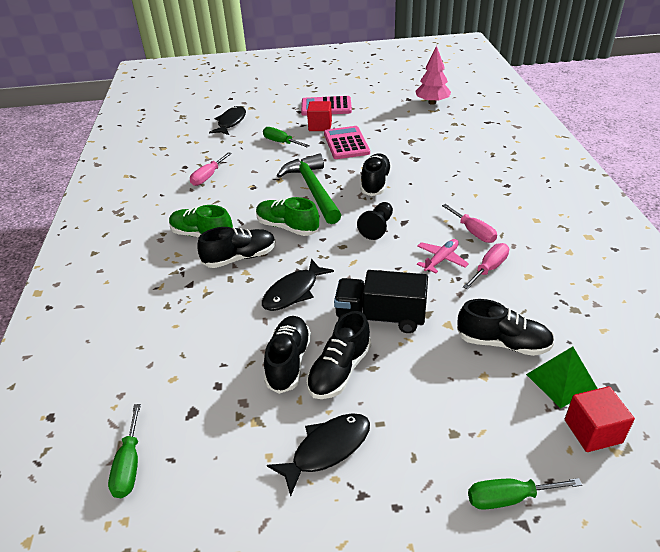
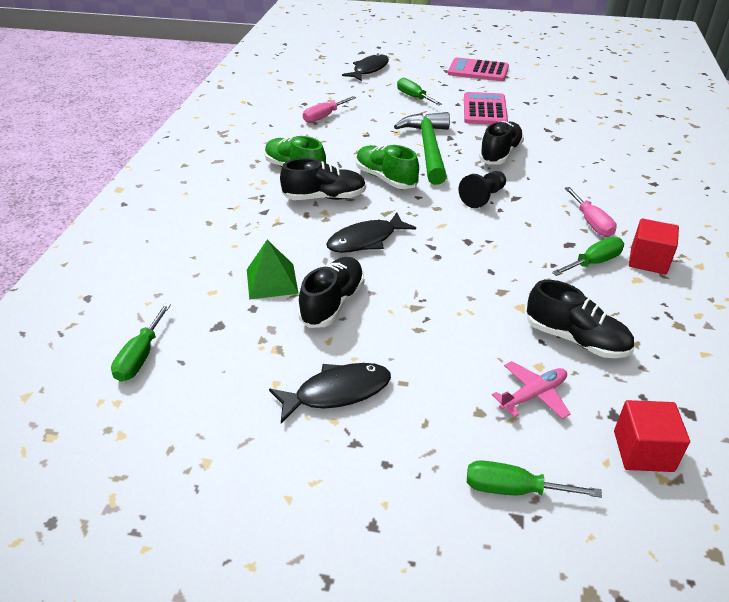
camera: 15 degrees right, 0 degrees up
black shoe [306,311,371,399] -> none
red cube [307,101,332,131] -> red cube moved to [629,218,679,274]
black truck [334,270,428,333] -> none
pink tree [415,46,451,105] -> none
pink plane [417,239,469,273] -> pink plane moved to [492,361,570,419]
pink screwdriver [463,243,509,289] -> green screwdriver [552,237,624,276]
green pyramid [526,346,598,408] -> green pyramid moved to [247,240,299,300]

